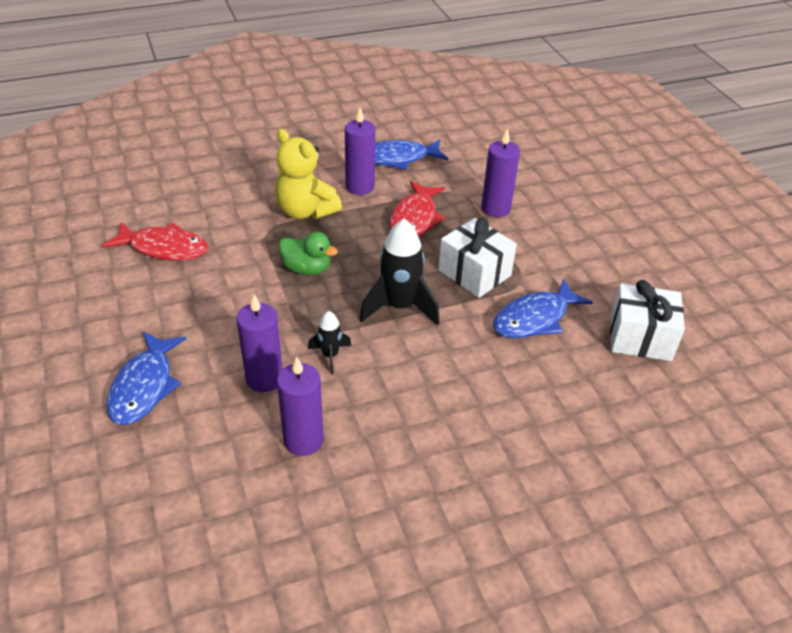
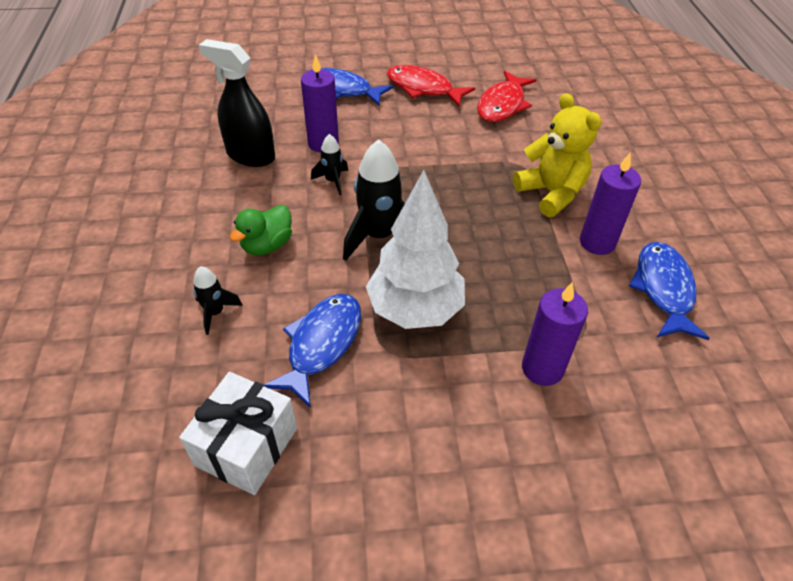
camera: 105 degrees right, 5 degrees up
yellow teddy bear [275,129,342,219] -> yellow teddy bear turned 90 degrees clockwise [513,93,601,217]
purple candle [277,357,324,456] -> black spray bottle [199,39,275,167]
green duck [279,232,338,275] -> green duck moved to [230,205,292,255]
red fish [390,181,445,237] -> red fish moved to [387,65,475,106]
white gift [438,218,517,298] -> white tree [366,170,465,329]
blue fish [493,278,593,338] -> blue fish turned 45 degrees clockwise [264,294,361,408]
none -> black rocket [193,266,243,335]

